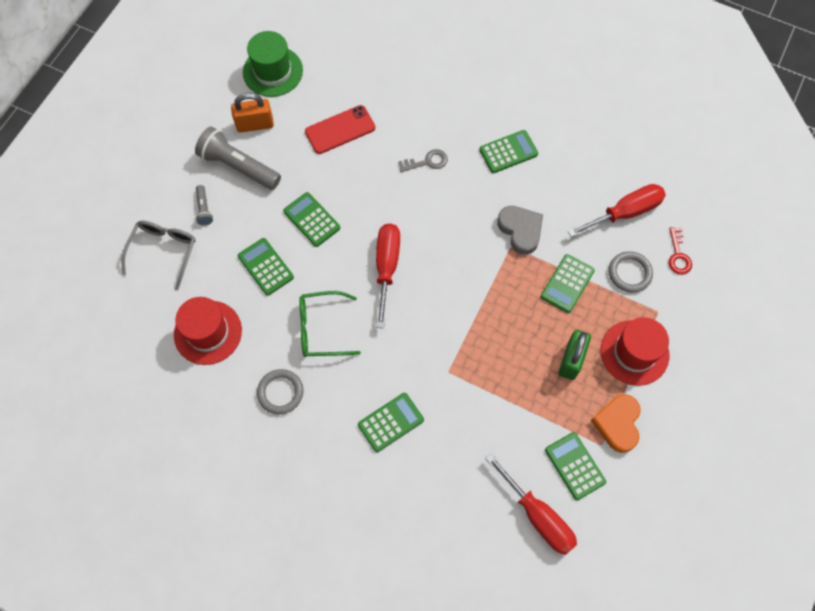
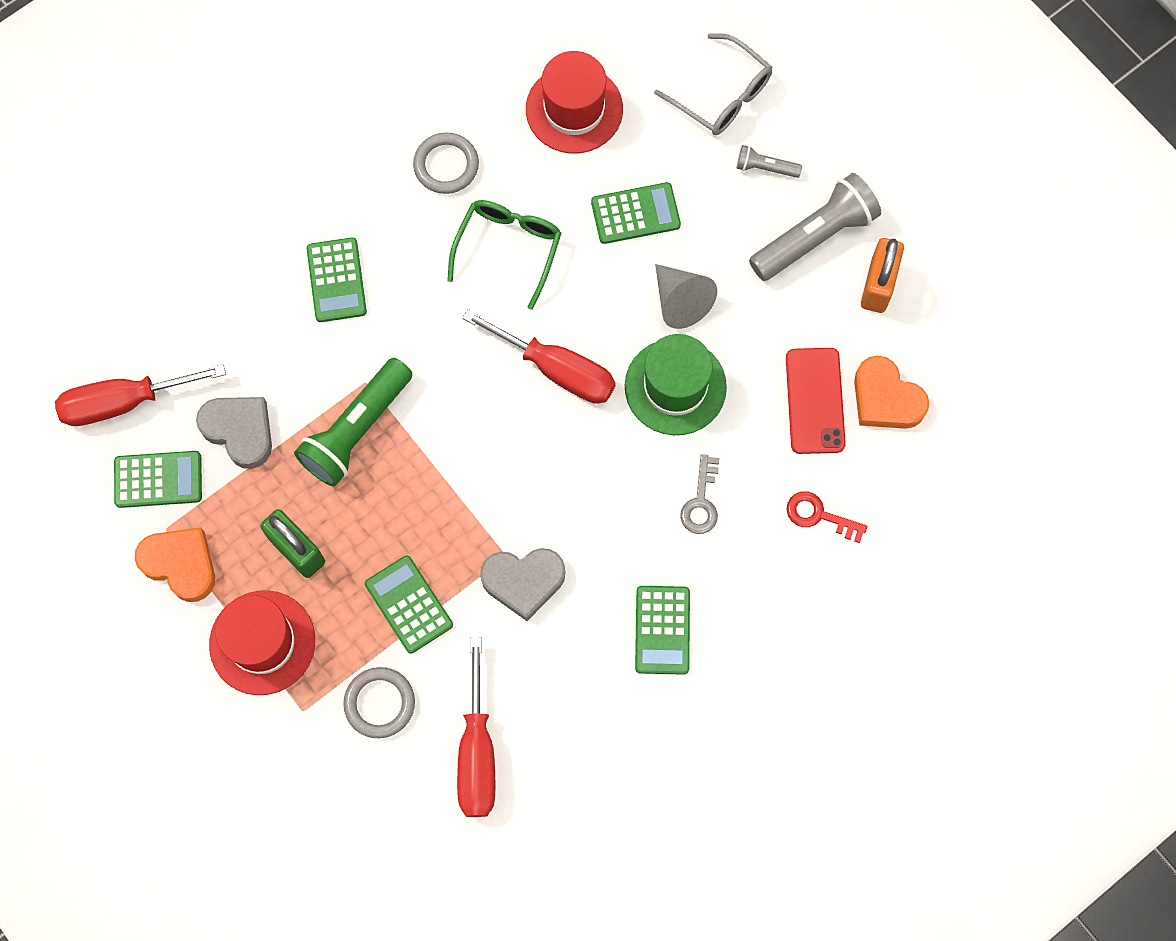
camera: 115 degrees right, 5 degrees up
green hat [243,31,303,97] -> green hat moved to [625,334,727,435]
green calculator [283,192,340,247] -> grey cone [655,264,717,329]
red key [668,227,692,274] -> red key moved to [786,491,867,543]
none -> grey heart [196,397,272,469]
none -> green flashlight [294,358,412,486]
none -> orange heart [854,356,929,429]

